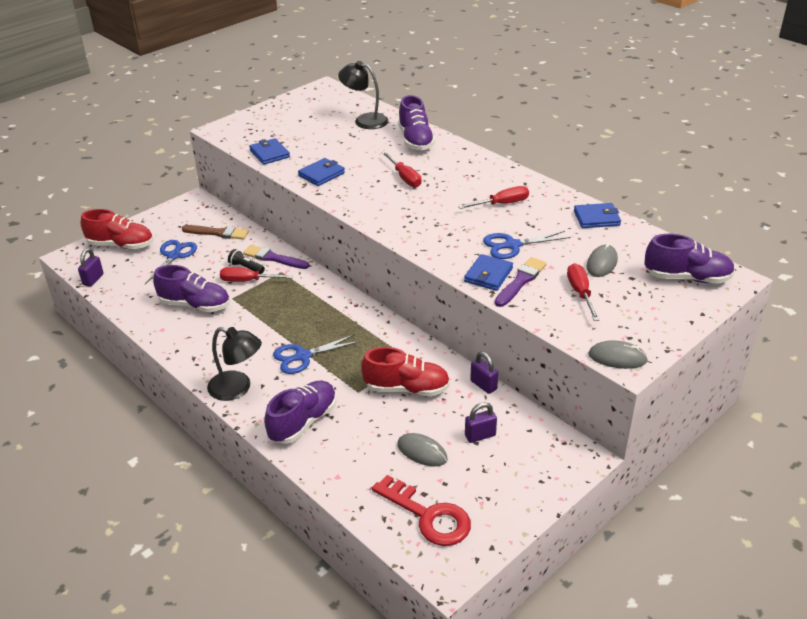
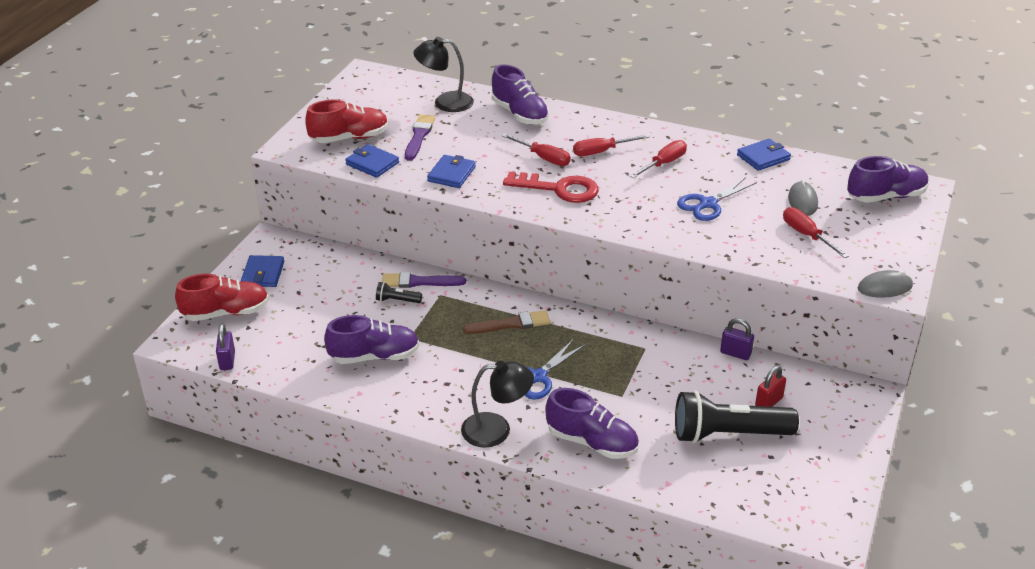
camera: 25 degrees left, 0 degrees up
blue scissors [145,240,197,284] -> none
brown brush [182,225,249,240] -> brown brush moved to [463,310,551,334]
red screwdriver [220,267,293,282] -> red screwdriver moved to [573,134,650,156]
purple shoe [264,381,336,444] -> purple shoe turned 105 degrees clockwise [545,388,639,459]
red shoe [361,347,450,396] -> red shoe moved to [305,100,389,143]
red key [372,475,471,546] -> red key moved to [503,172,599,203]
grey mouse [397,433,448,466] -> black flashlight [675,391,799,443]
blue wallet [464,254,513,291] -> blue wallet moved to [241,255,284,287]
purple padlock [465,402,497,443] -> red padlock [755,366,786,407]
purple brush [495,257,547,307] -> purple brush moved to [405,114,435,160]

